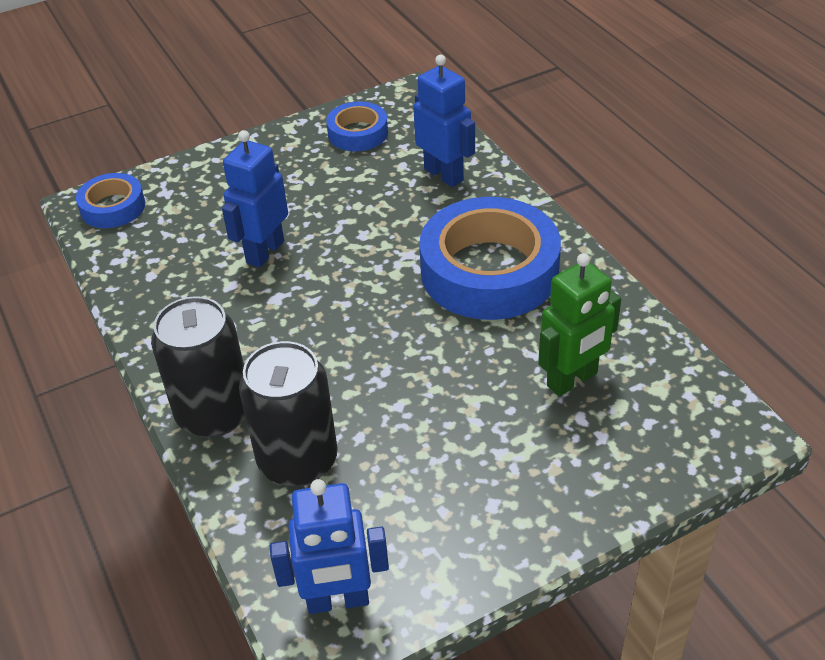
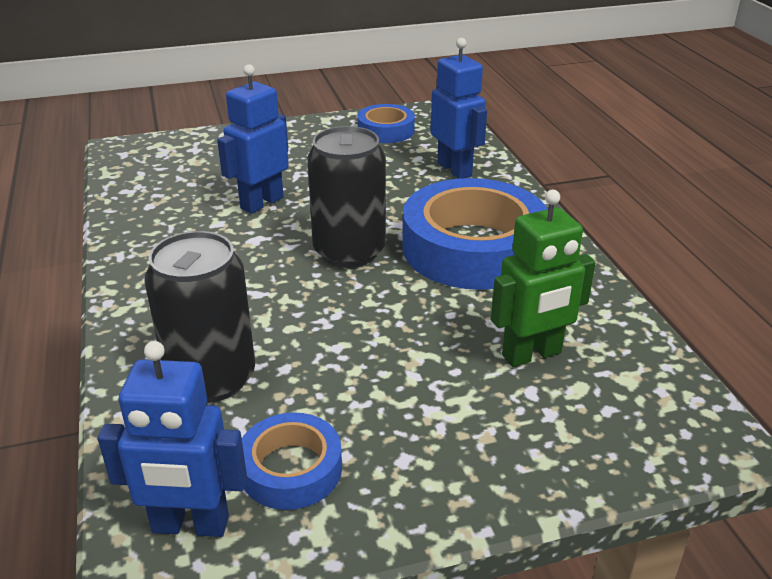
camera: 10 degrees right, 10 degrees down
blue tape [76,173,145,228] -> blue tape moved to [242,412,342,510]
black can [151,296,245,438] -> black can moved to [307,126,386,268]

